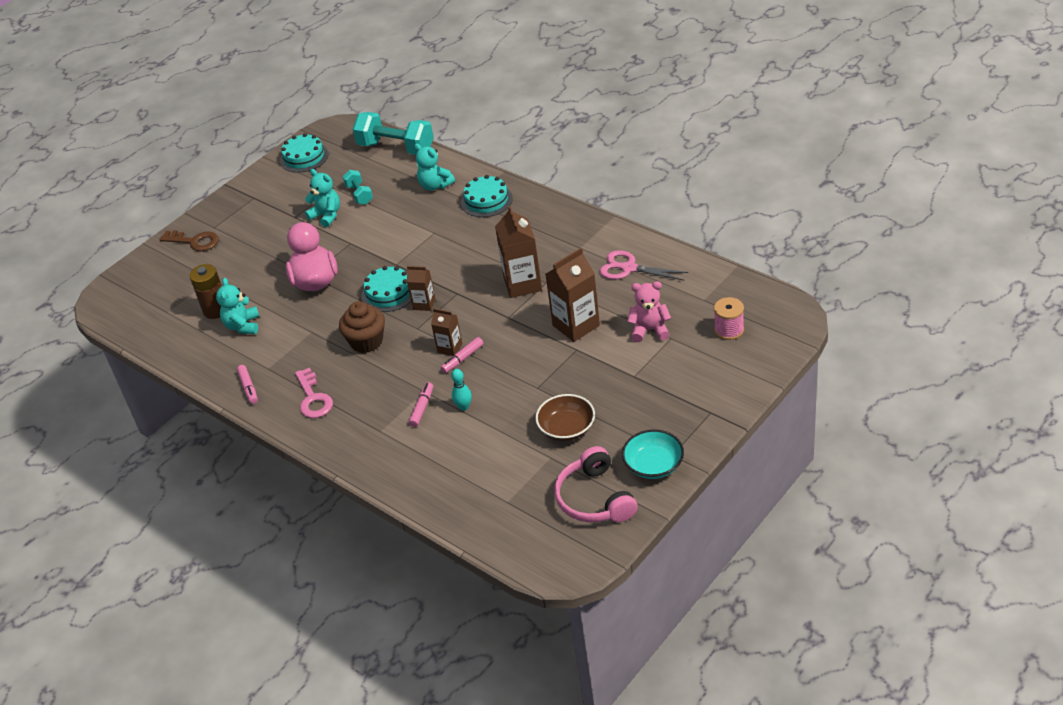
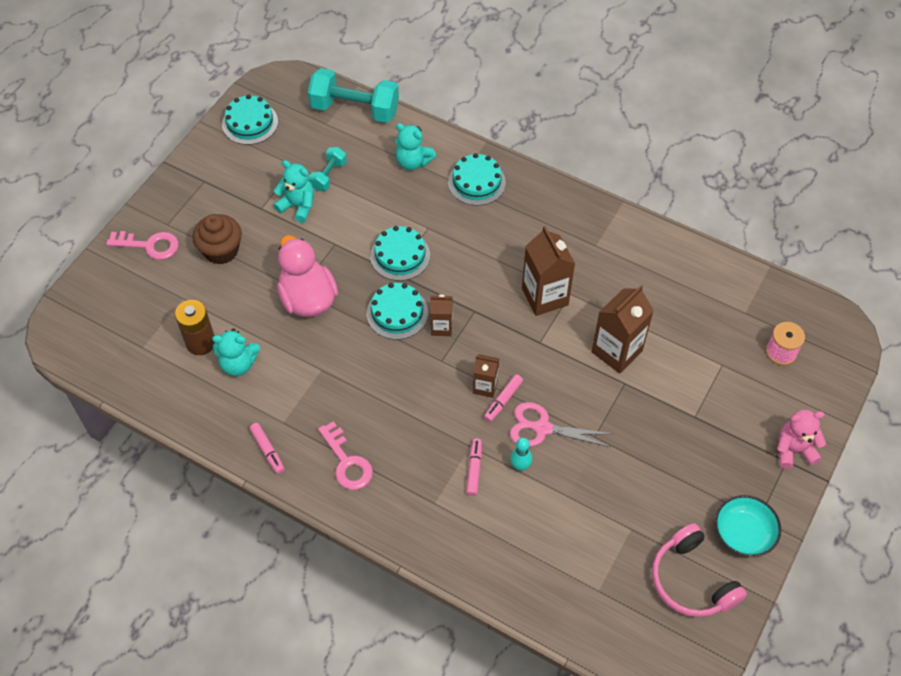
camera: 15 degrees left, 15 degrees up
brown key [159,230,219,251] -> pink key [106,231,179,260]
turquoise teddy bear [216,278,259,334] -> turquoise teddy bear turned 75 degrees counterclockwise [212,328,260,376]
brown cupcake [339,301,385,353] -> brown cupcake moved to [193,214,242,265]
turquoise dumbbell [343,170,373,205] -> turquoise dumbbell turned 60 degrees clockwise [309,147,347,191]
brown bowl [535,394,595,441] -> none
pink scissors [600,250,688,281] -> pink scissors moved to [510,402,612,447]
pink teddy bear [627,281,671,342] -> pink teddy bear moved to [777,410,826,469]
none -> turquoise cake [370,226,430,281]

